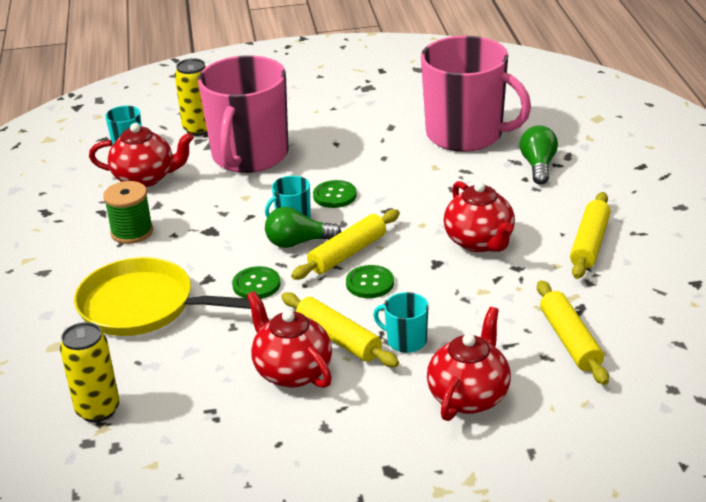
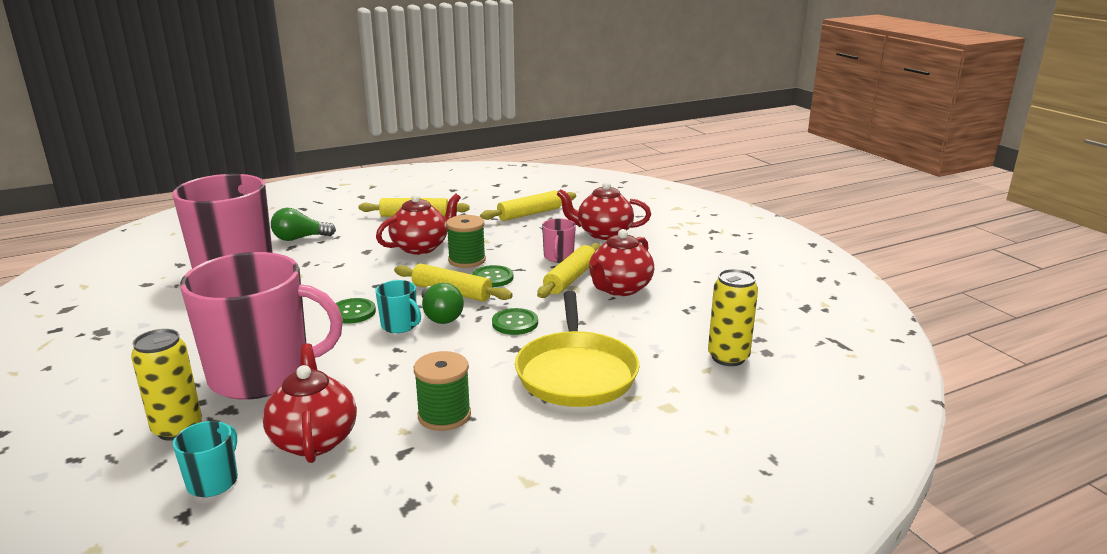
camera: 110 degrees left, 10 degrees down
turquoise mug [373,292,429,353] -> pink mug [542,218,576,262]
none -> green spool [446,215,486,268]

